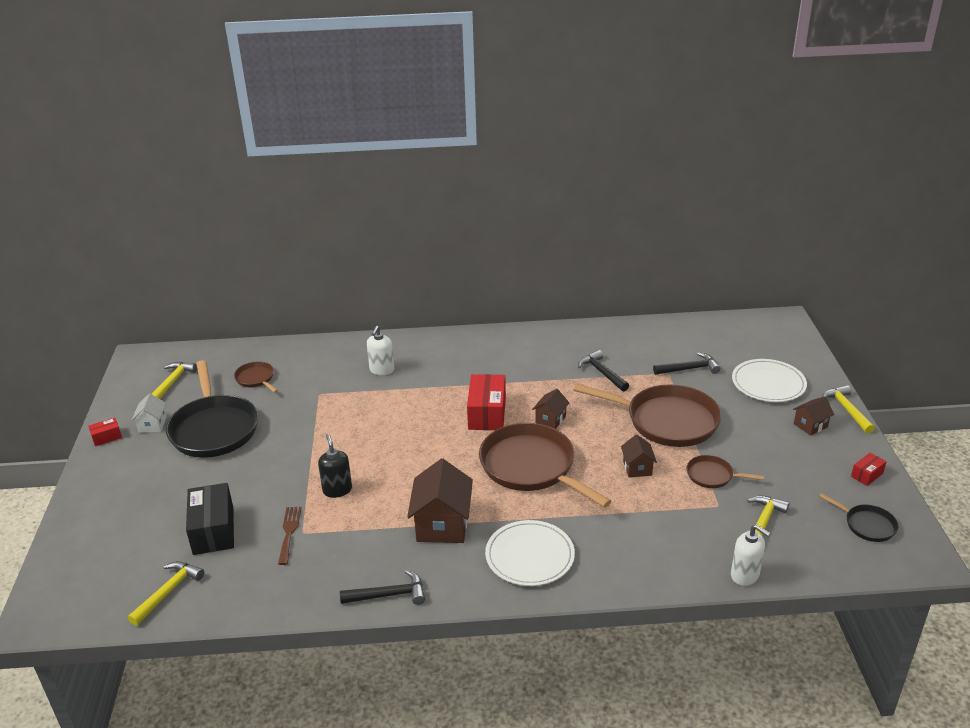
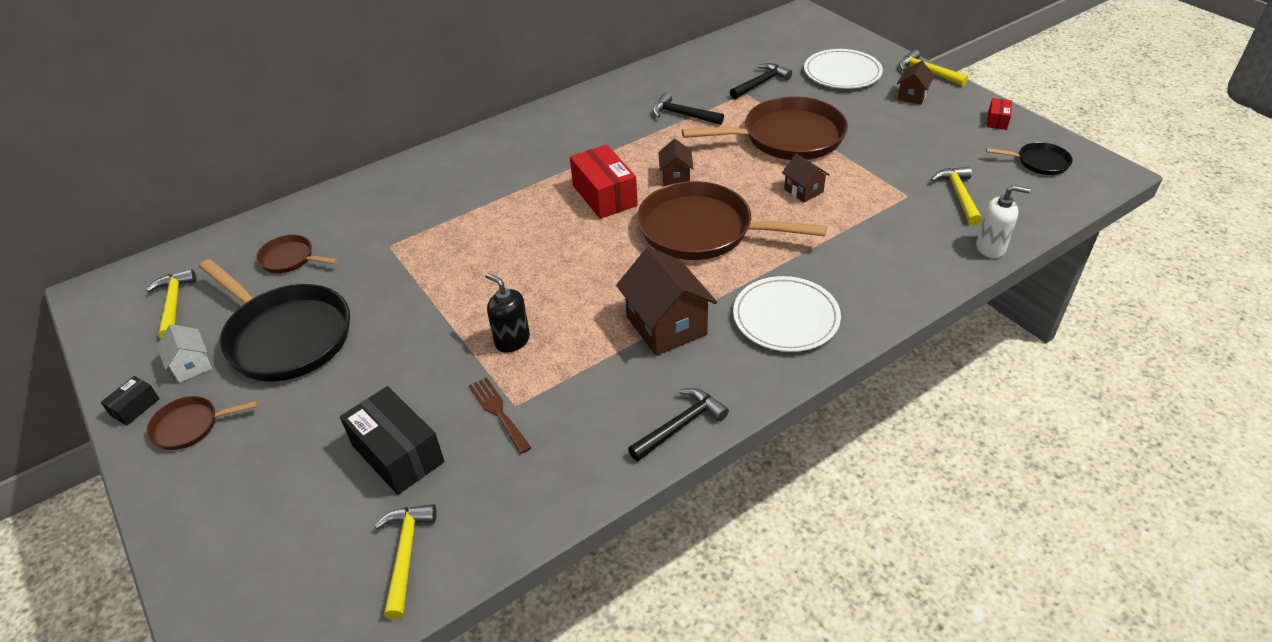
camera: 30 degrees left, 10 degrees up
red box [88,418,122,446] -> black box [101,376,160,426]
white soap dispenser [367,326,394,375] -> none
brown pan [686,455,764,488] -> brown pan moved to [147,396,257,450]

